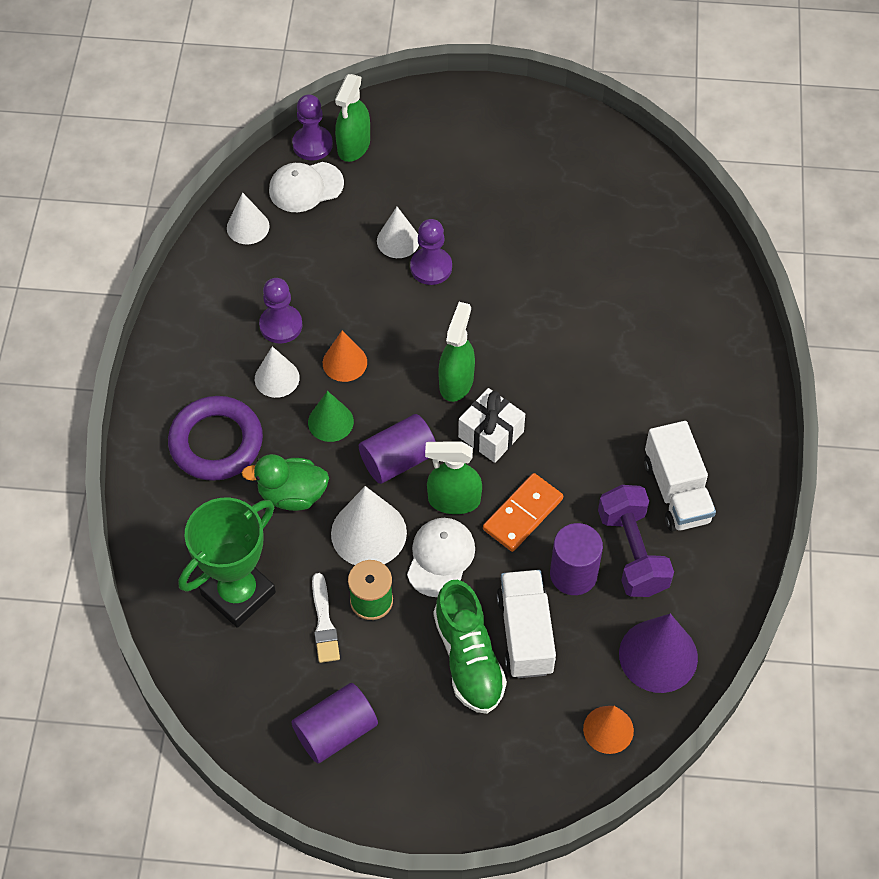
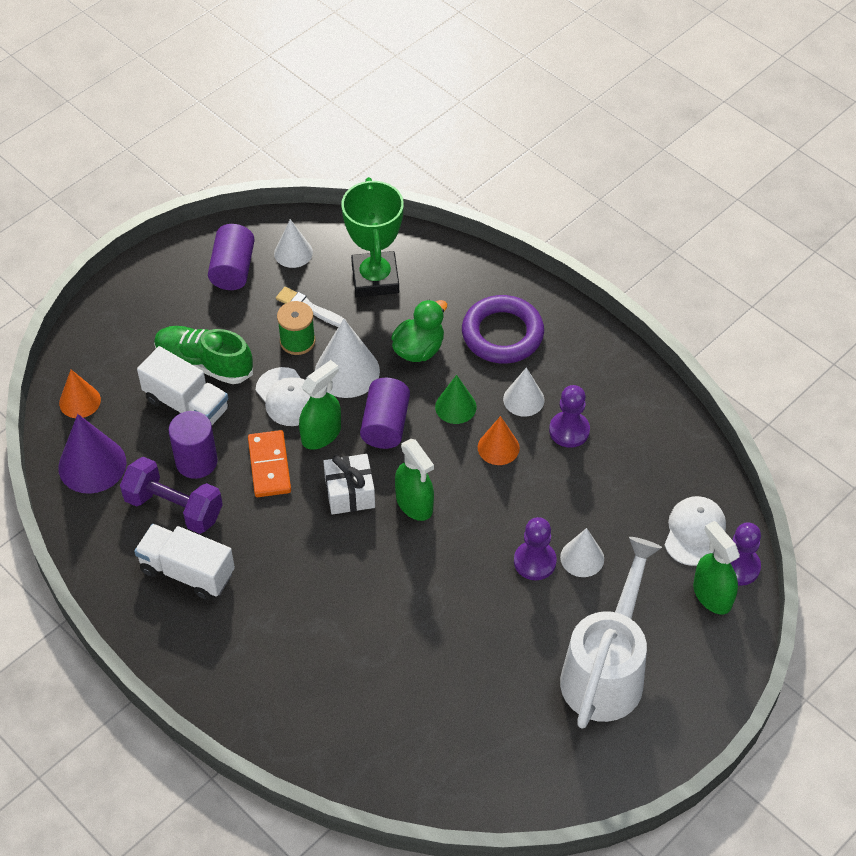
camera: 130 degrees right, 5 degrees down
white cone [227,192,269,244] -> white cone moved to [274,219,313,268]
none -> white watering can [560,537,662,729]

